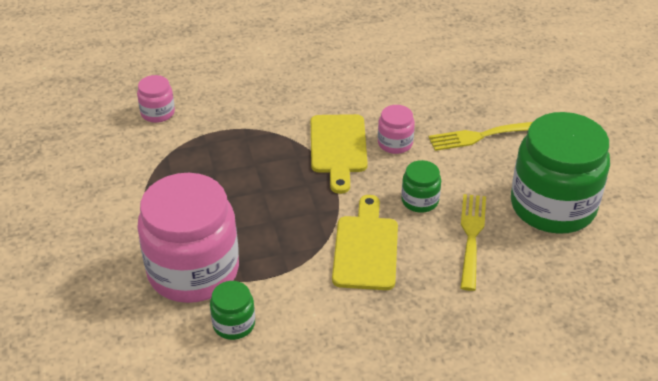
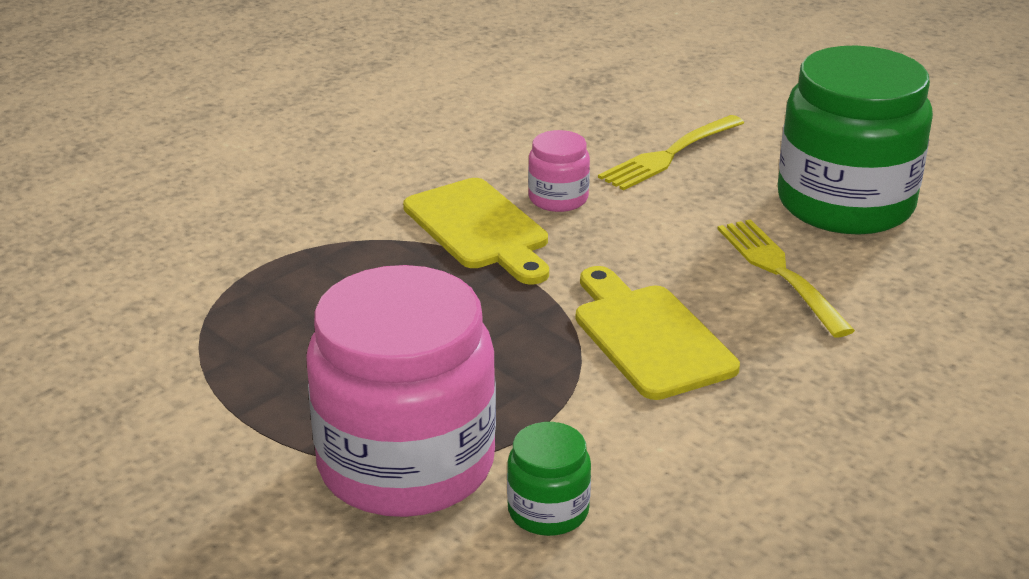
camera: 30 degrees left, 10 degrees down
pink jar [137,75,175,123] -> none
green jar [401,160,441,213] -> none

